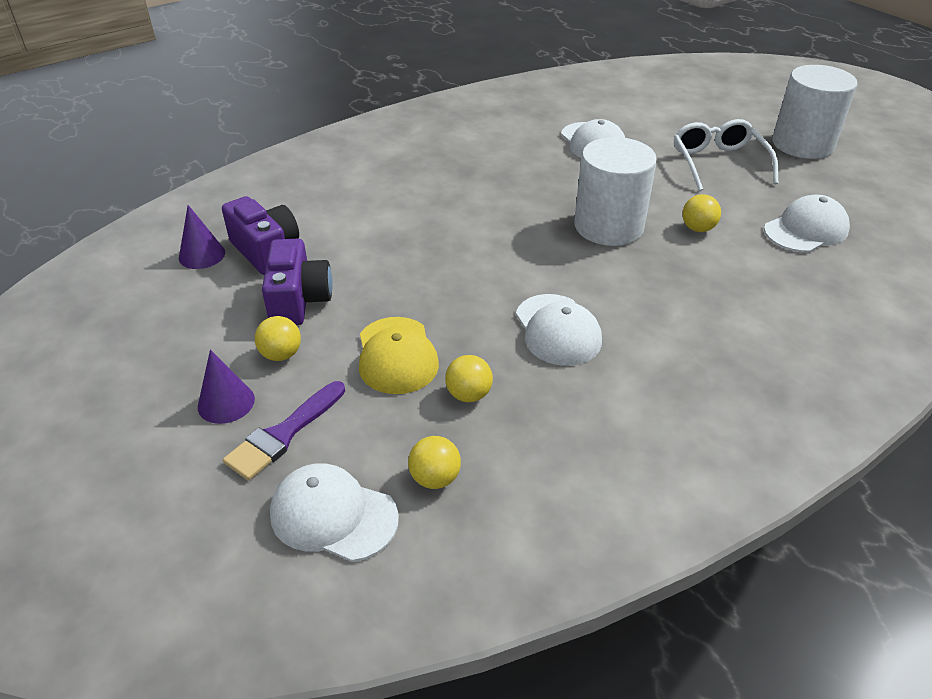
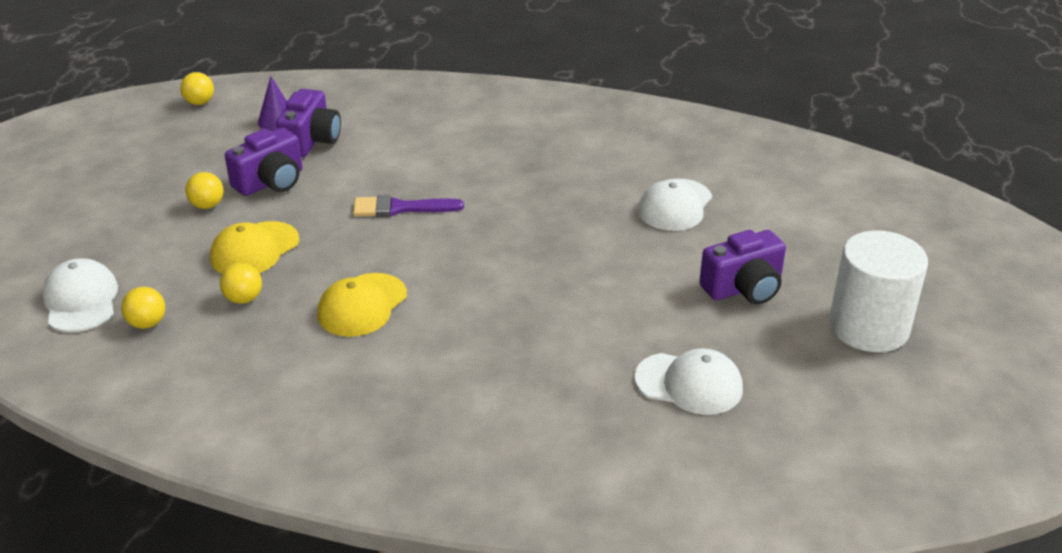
camera: 50 degrees right, 5 degrees down
purple cone [198,349,255,424] -> none
purple brush [223,381,345,481] -> purple brush moved to [353,195,464,217]
white cap [516,294,602,366] -> yellow cap [317,273,407,337]
white cylinder [574,137,657,246] -> none
white glasses [674,119,778,191] -> purple camera [699,230,786,305]
yellow ball [682,194,721,232] -> yellow ball moved to [180,72,214,105]

